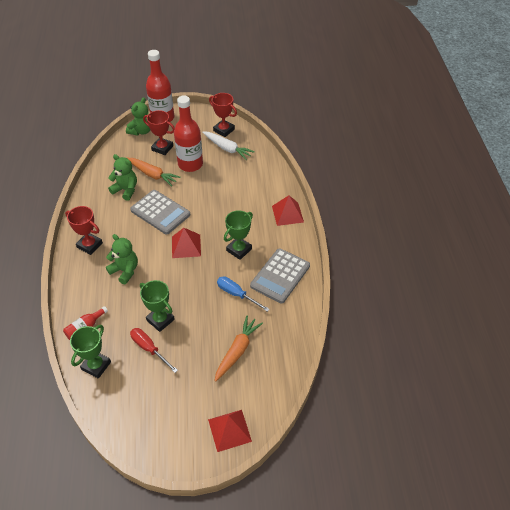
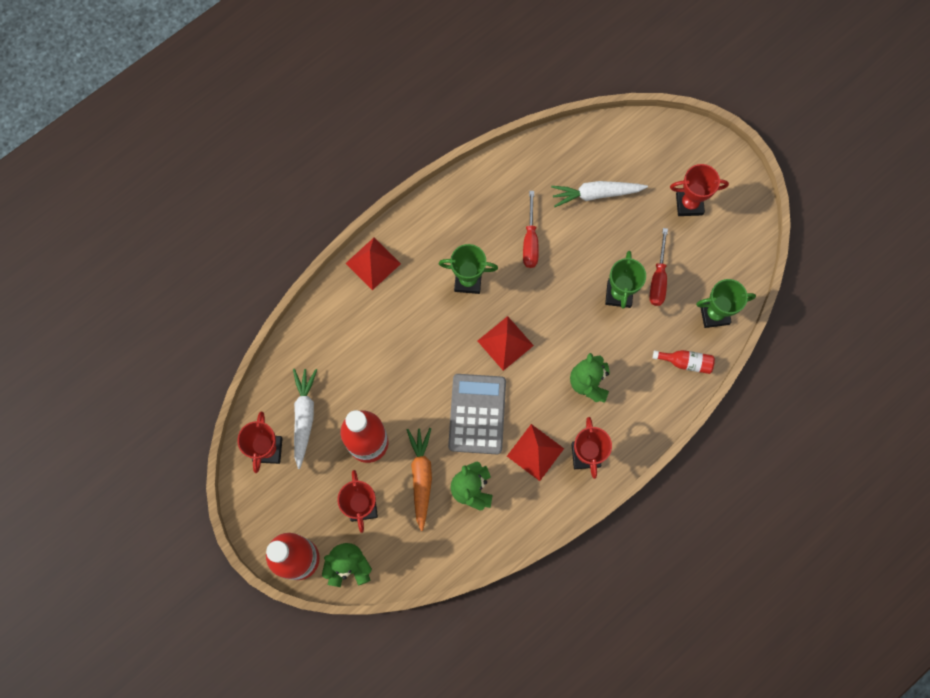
camera: 125 degrees left, 25 degrees up
red pyramid [208,410,252,452] -> red pyramid moved to [507,424,564,481]
orange carrot [214,315,263,382] -> white carrot [551,181,648,207]
blue screwdriver [217,276,270,312] -> red screwdriver [523,191,539,268]
grey calculator [250,248,310,303] -> none
none -> red trophy [670,164,729,216]

